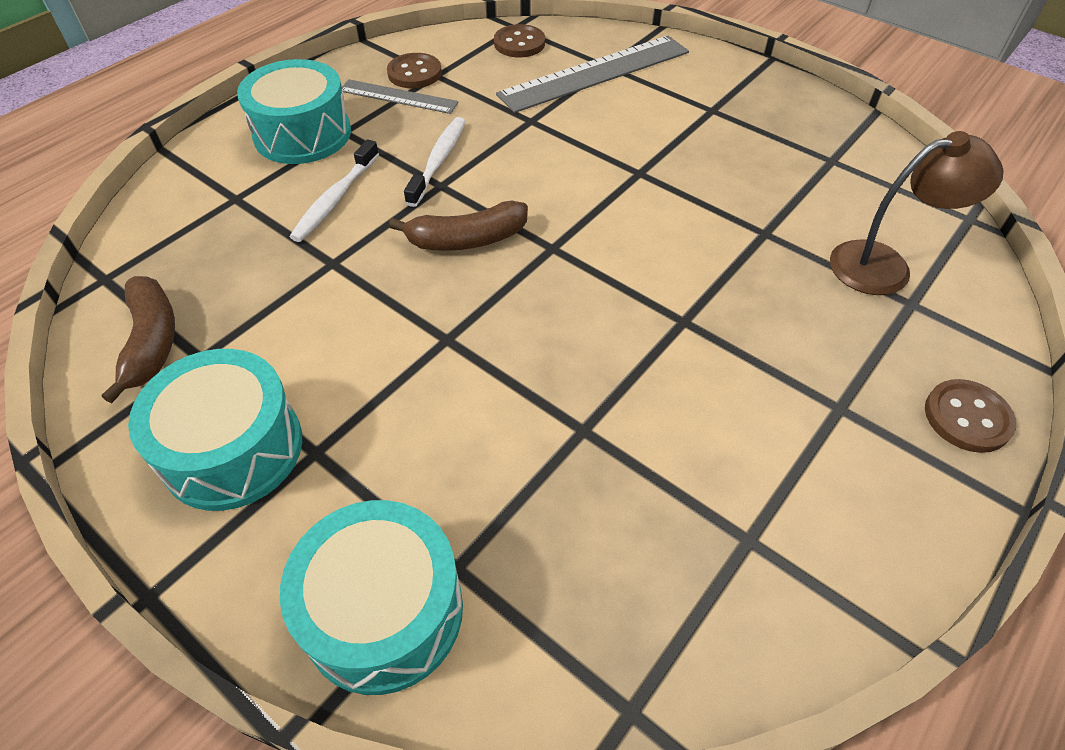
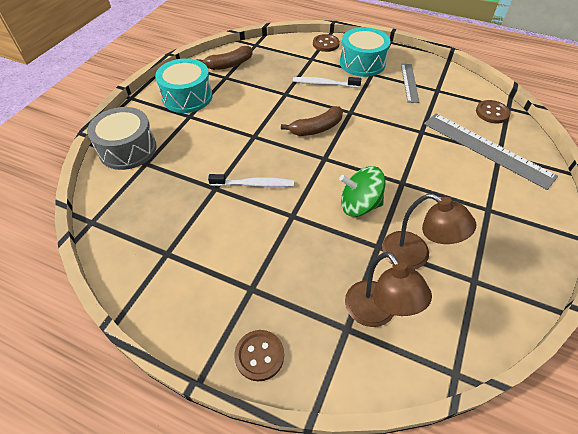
camera: 75 degrees right, 0 degrees up
turquoise drum [280,500,463,695] -> grey drum [87,107,157,170]
brown button [387,53,442,88] -> brown button moved to [313,34,340,52]
brown banana [389,200,528,251] -> brown banana turned 90 degrees counterclockwise [281,106,343,136]
white toothbrush [404,117,466,207] -> white toothbrush moved to [208,174,294,187]
none -> green spinning top [339,166,385,217]
none -> brown lamp [382,194,476,270]

